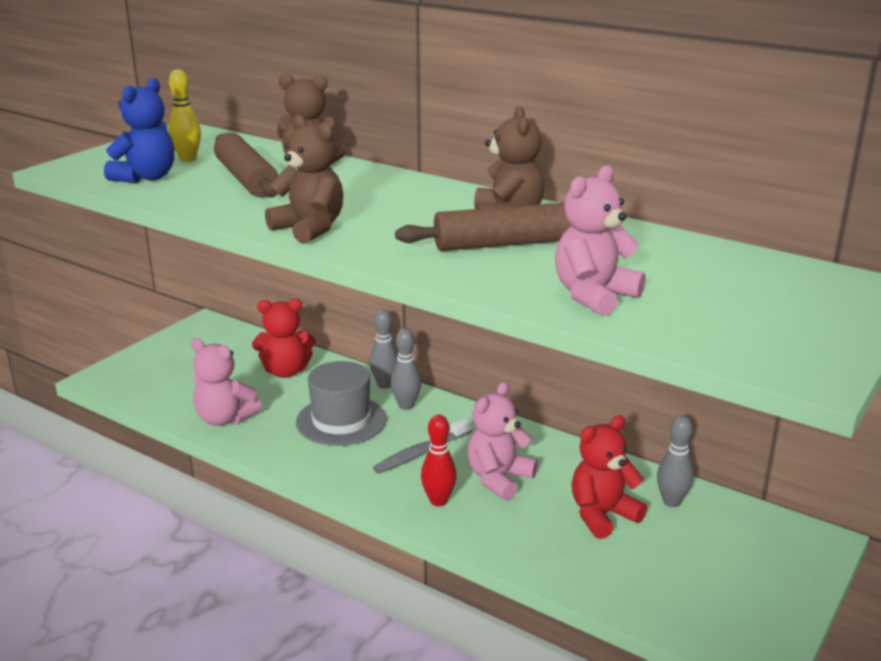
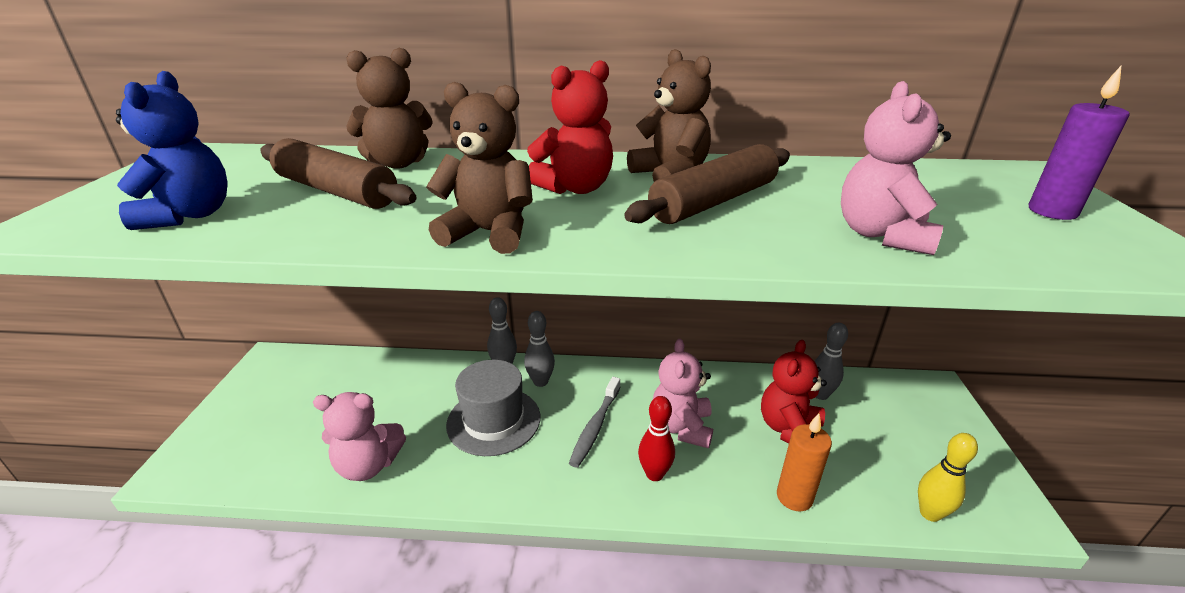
camera: 30 degrees left, 5 degrees up
yellow bowling pin [168,69,201,162] -> yellow bowling pin moved to [918,433,978,522]
red teddy bear [252,299,316,378] -> red teddy bear moved to [527,60,613,194]
none -> orange candle [777,413,832,512]
none -> purple candle [1029,66,1129,220]

